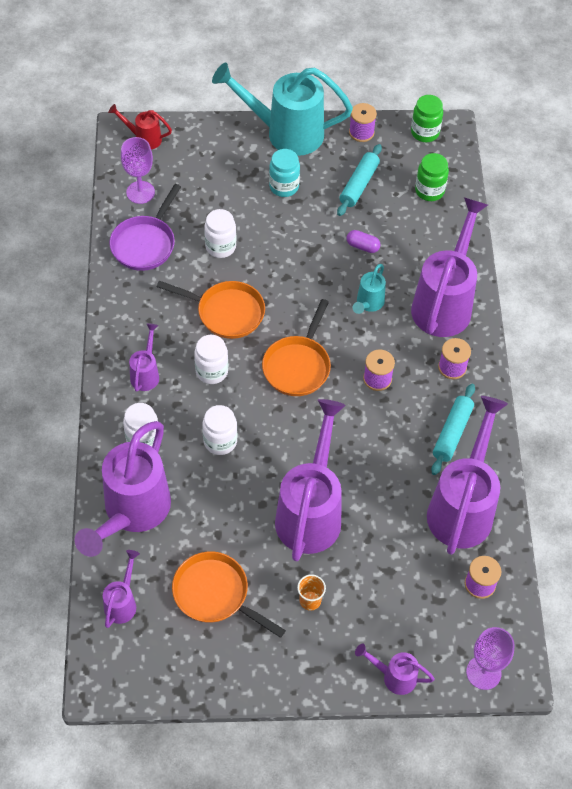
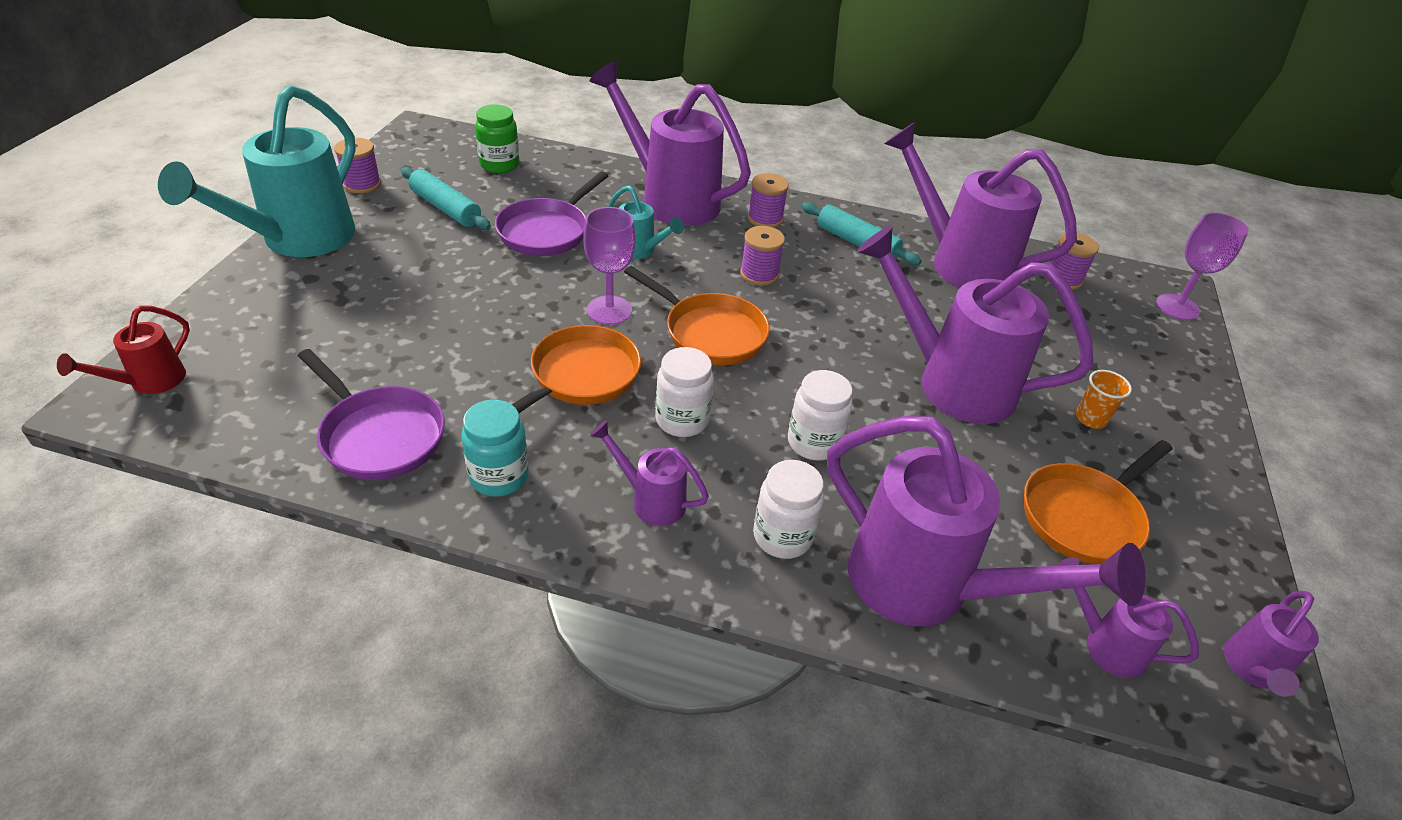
camera: 75 degrees left, 15 degrees down
purple goblet [121,137,155,204] -> purple goblet moved to [583,207,636,325]
white jar [204,209,236,258] -> none
turquoise jar [269,149,300,197] -> turquoise jar moved to [461,399,529,497]
purple capsule [346,230,380,253] -> purple pan [495,171,608,256]
purple watering can [355,644,435,695] -> purple watering can moved to [1223,591,1319,697]
green jar [411,95,443,142] -> none

